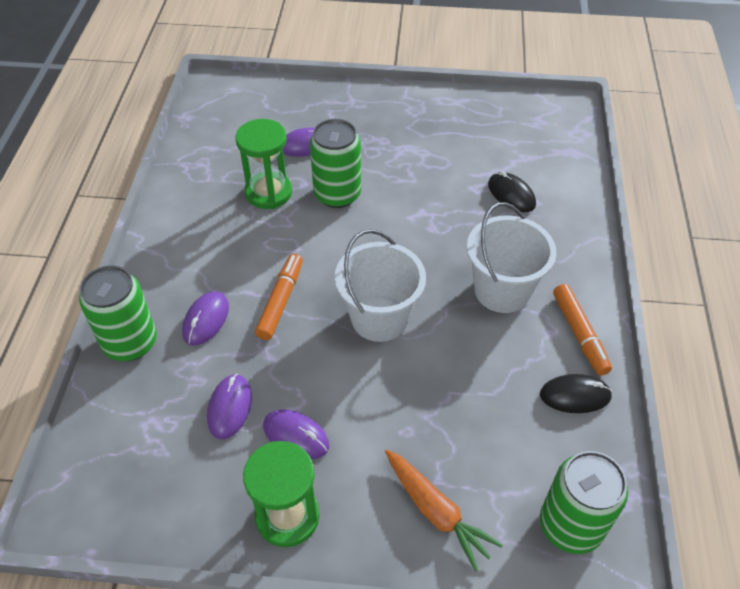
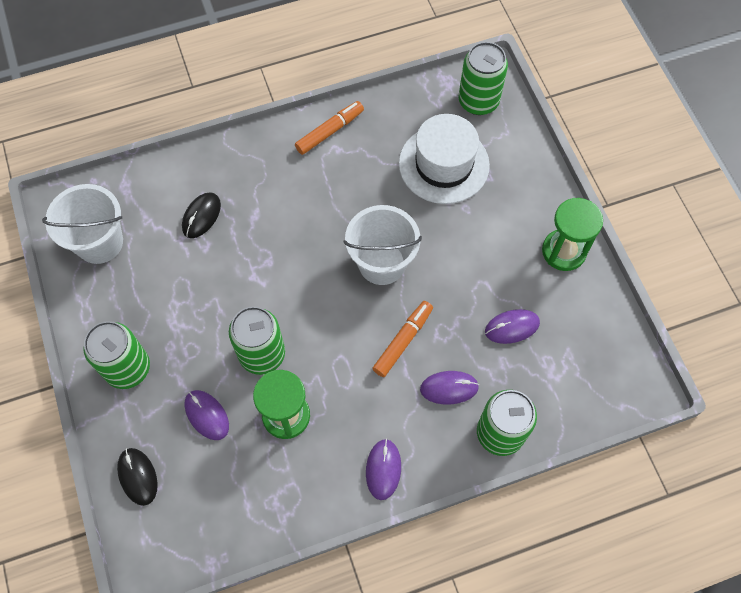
camera: 115 degrees left, 15 degrees up
orange marker [255,254,303,340] -> orange marker turned 135 degrees clockwise [372,301,433,377]
purple mouse [263,409,329,459] -> purple mouse moved to [366,439,401,500]
orange carrot [385,450,503,572] -> none
white bucket [467,202,556,313] -> white bucket moved to [42,184,123,264]
black mouse [540,374,612,413] -> black mouse moved to [117,448,158,506]
none -> green can [83,321,150,389]
none -> white hat [399,114,490,204]

